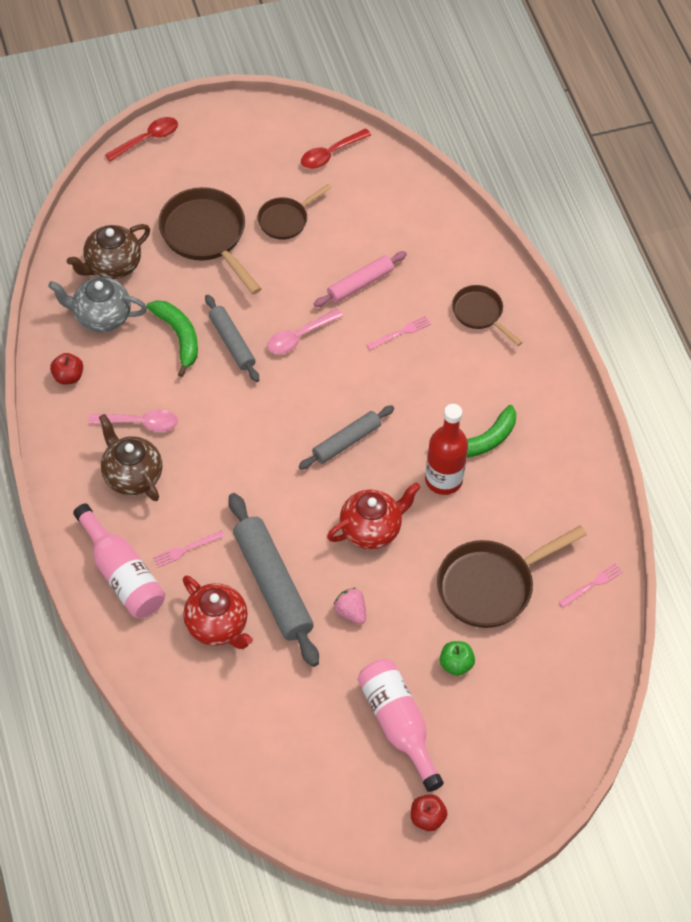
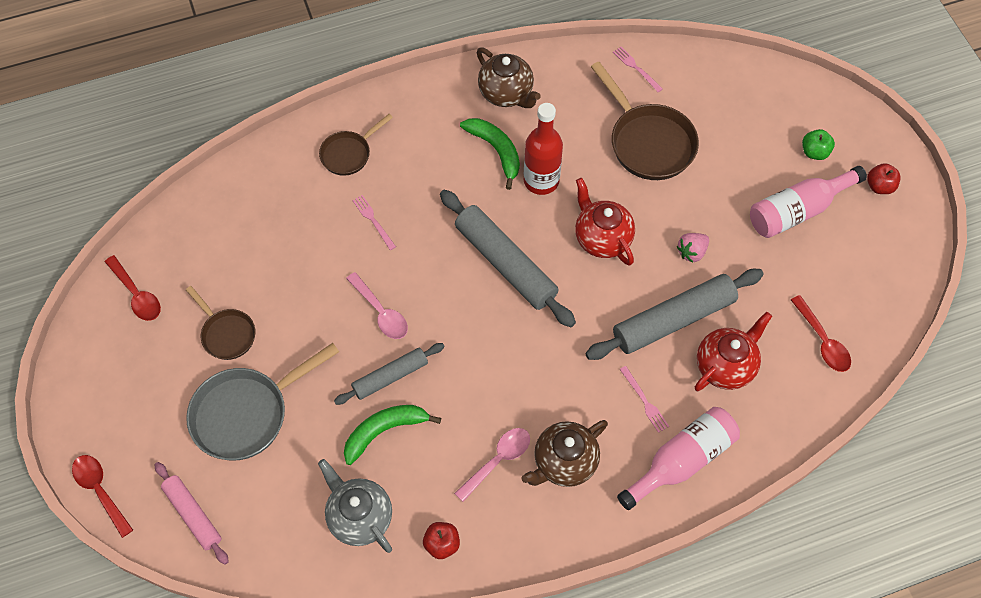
camera: 90 degrees left, 5 degrees up
grey teapot [48,277,147,333] -> grey teapot turned 135 degrees clockwise [318,459,392,553]
brown teapot [67,224,150,279] -> brown teapot moved to [477,47,541,108]
pink spoon [88,410,178,432] -> pink spoon turned 45 degrees clockwise [454,428,530,502]
brown pan [158,187,261,294] -> grey pan [186,343,339,460]
grey rolling pin [299,405,394,470] -> grey rolling pin [440,190,576,327], size x1.68
pink rolling pin [314,251,407,307] -> pink rolling pin moved to [155,462,229,565]
green apple [440,641,475,676] -> green apple moved to [802,129,835,160]
none -> red spoon [791,295,851,372]

